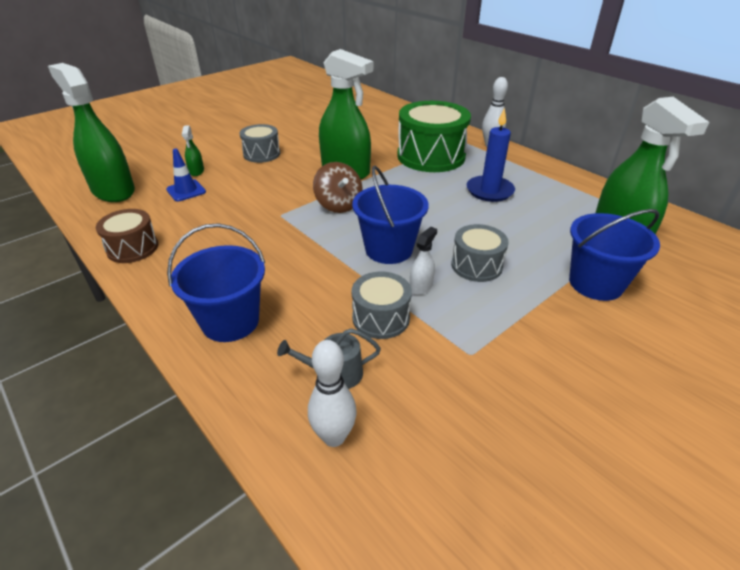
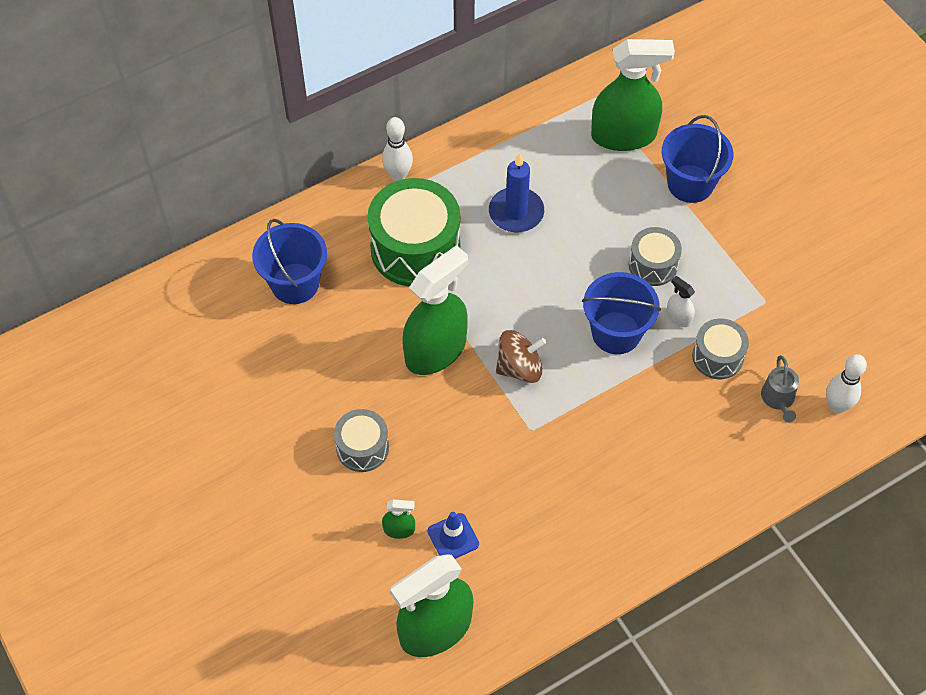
camera: 80 degrees left, 20 degrees up
brown drum [96,209,158,263] -> none
blue bucket [167,223,265,342] -> blue bucket moved to [252,219,327,304]

